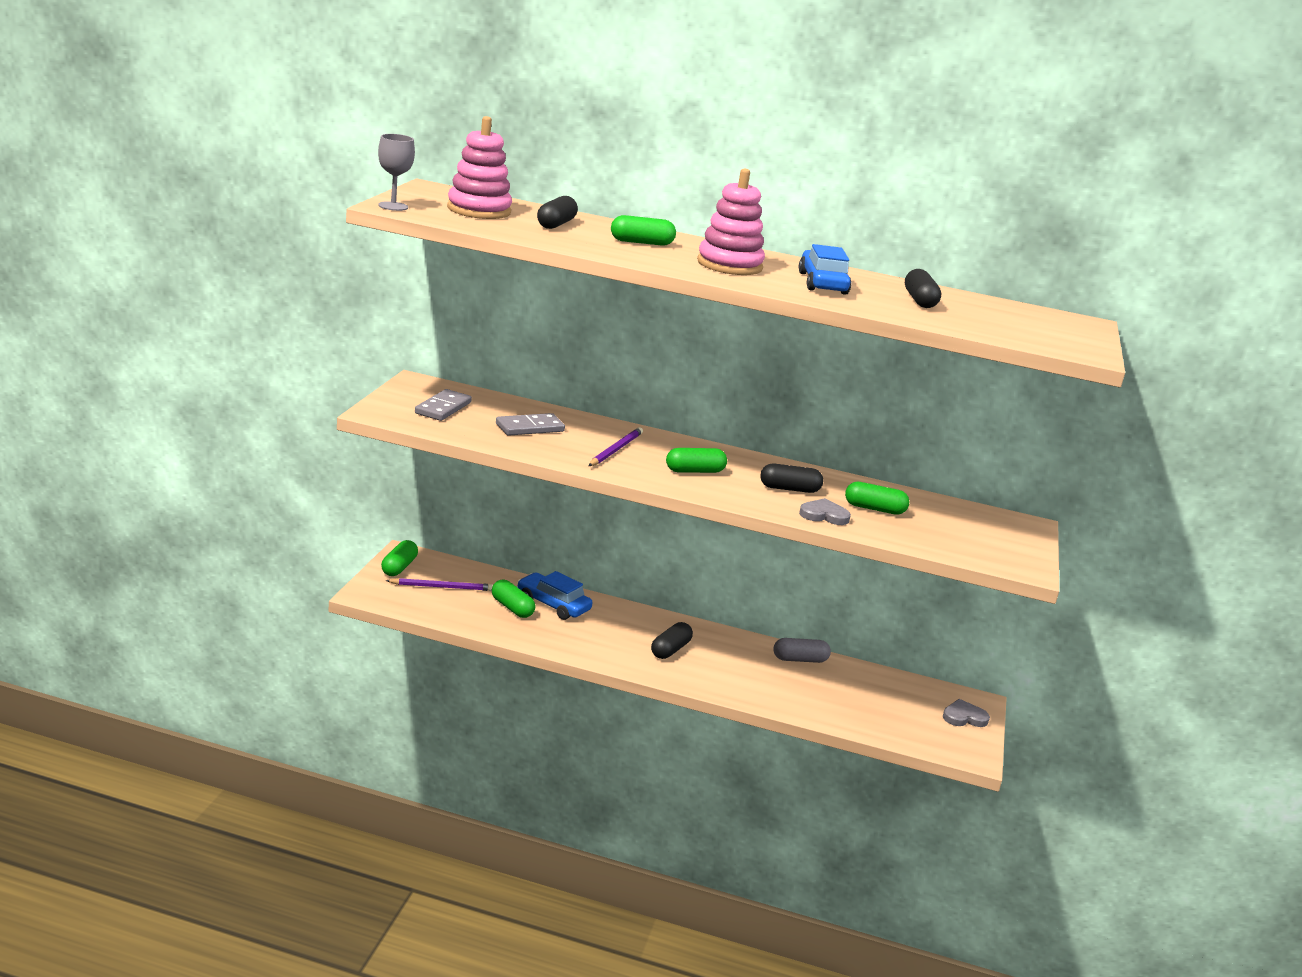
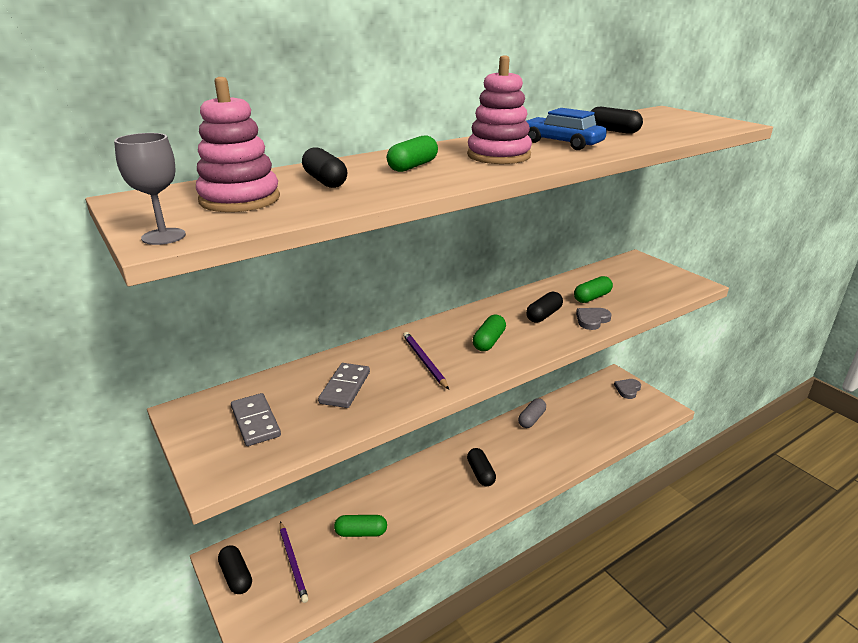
camera: 45 degrees left, 5 degrees up
green capsule [381,540,418,576] -> black capsule [218,545,252,594]
purple pencil [385,578,493,591] -> purple pencil turned 120 degrees clockwise [280,521,309,603]
blue car [517,571,592,620] -> none

